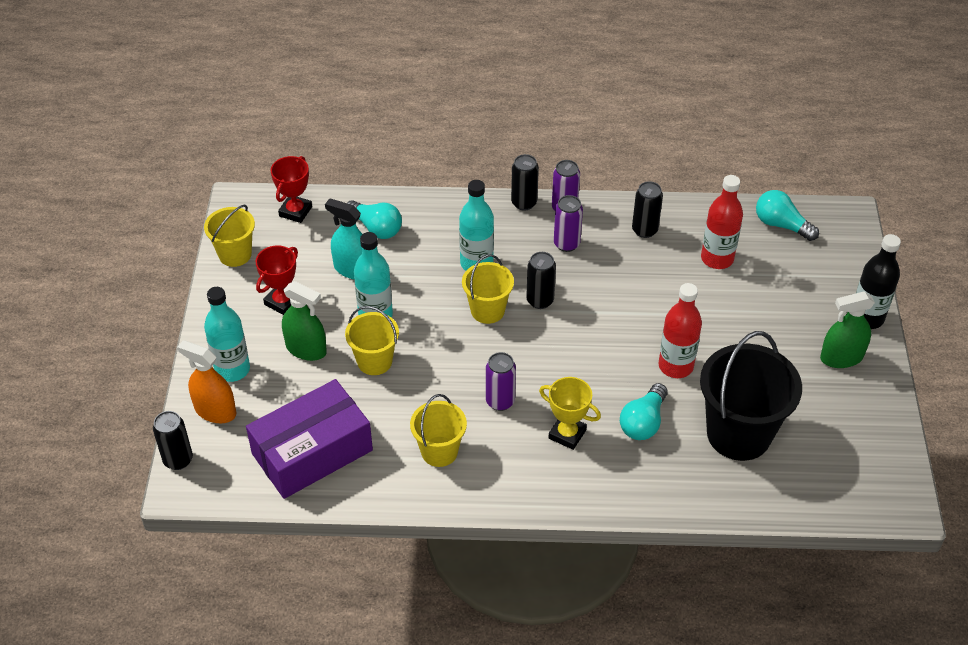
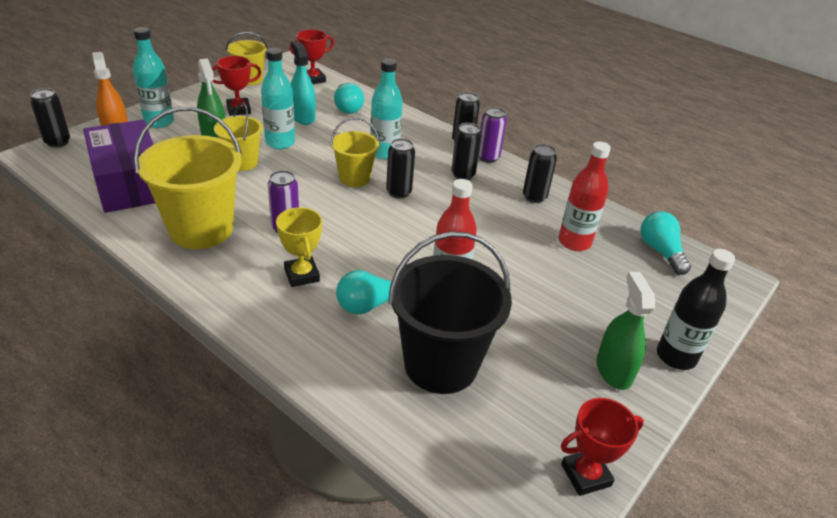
camera: 35 degrees right, 10 degrees down
purple box [246,379,373,499] -> purple box turned 60 degrees clockwise [83,120,155,213]
yellow bucket [410,394,467,467] -> yellow bucket [134,107,242,249], size x1.77
purple can [554,195,583,252] -> black can [451,123,482,180]
green spray bottle [820,292,875,368] -> green spray bottle turned 60 degrees clockwise [596,272,655,390]
none -> red trophy [561,398,644,496]

